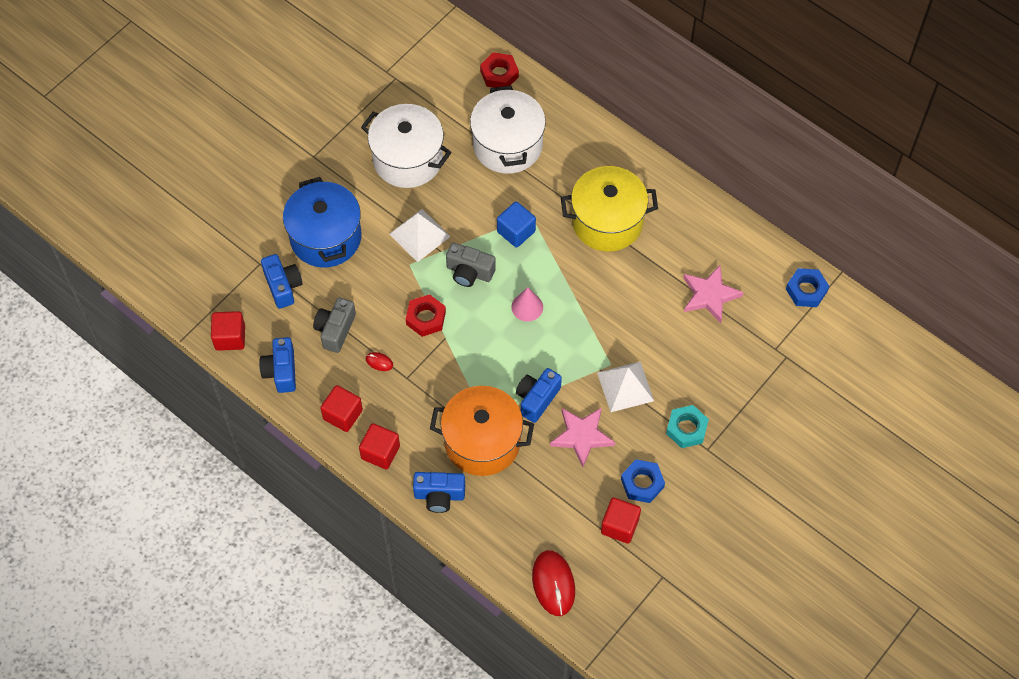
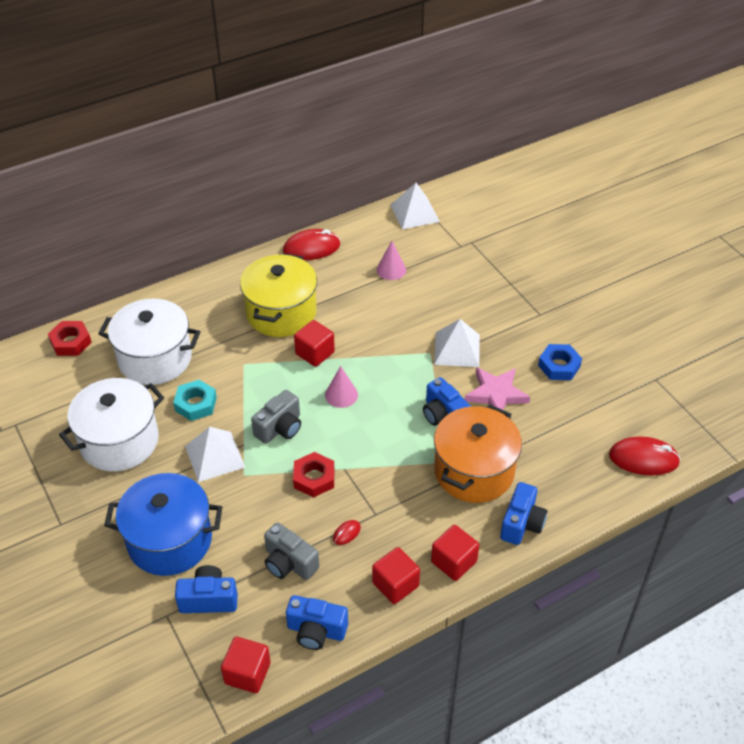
camera: 70 degrees left, 15 degrees down
blue cube [497,202,536,248] -> none
red cube [601,498,641,543] -> red cube moved to [294,320,335,367]
turquoise nut [666,405,709,448] -> turquoise nut moved to [173,380,217,421]
pink star [683,265,744,323] -> pink cone [377,241,406,280]
blue nut [786,268,829,307] -> white pyramid [391,183,440,229]
none -> red mouse [283,229,340,260]

